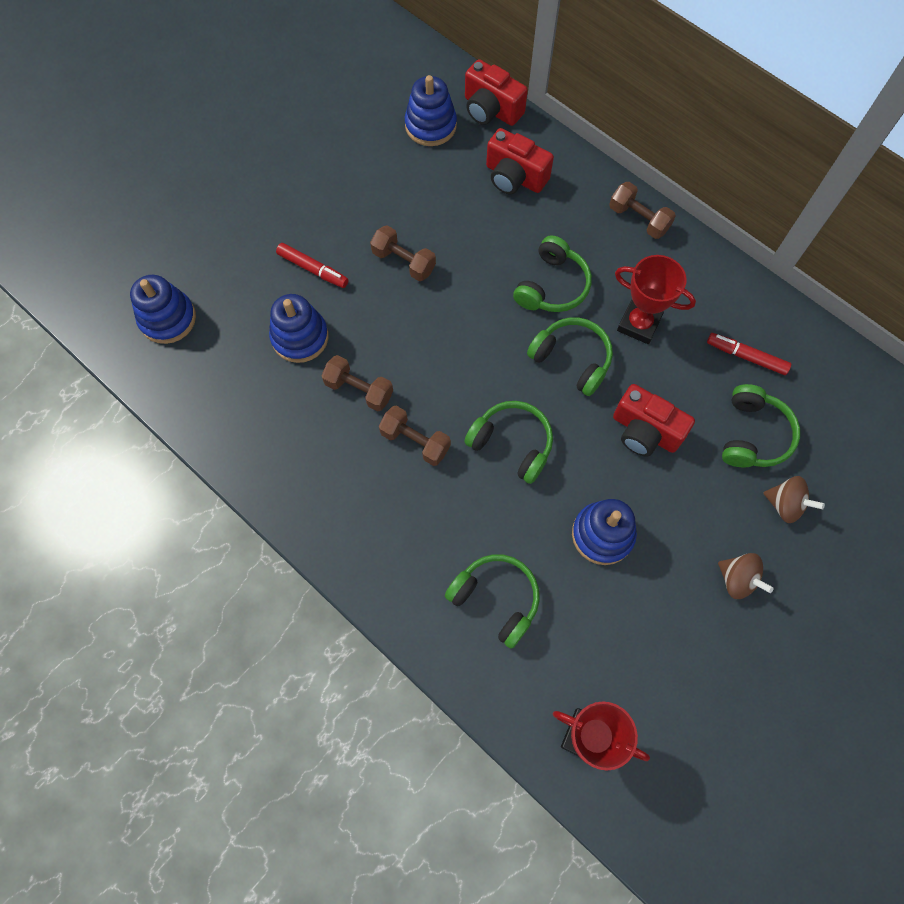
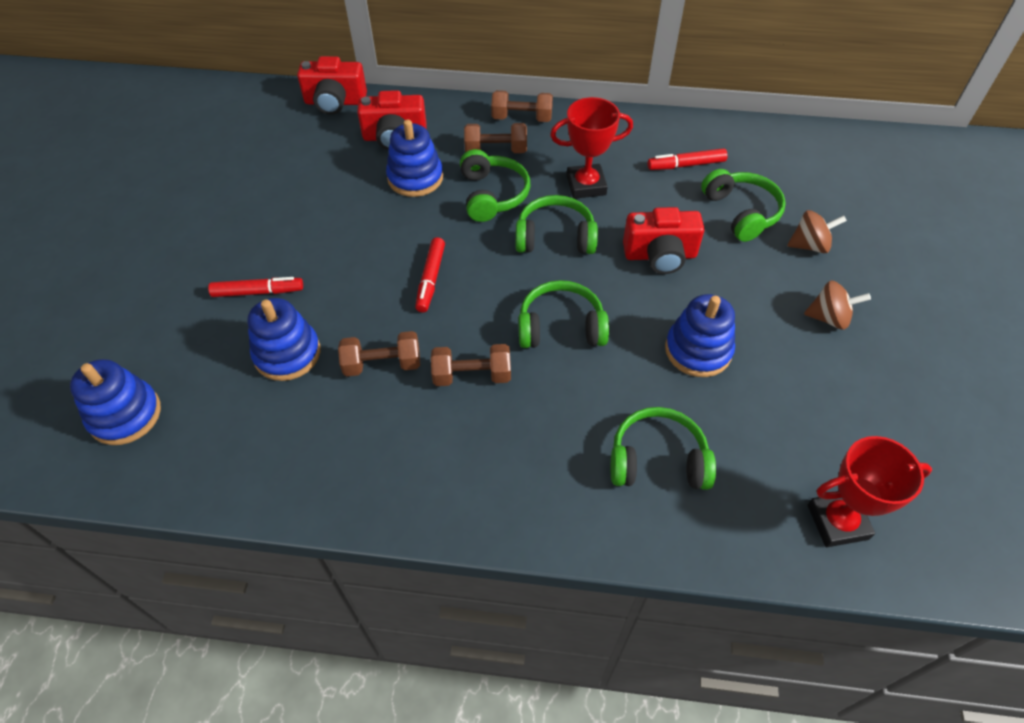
camera: 35 degrees left, 15 degrees down
brown dumbbell [370,225,436,281] -> brown dumbbell moved to [464,123,527,153]
blue stacking toy [405,75,457,146] -> blue stacking toy moved to [386,120,443,197]
none -> red marker [415,237,445,313]

